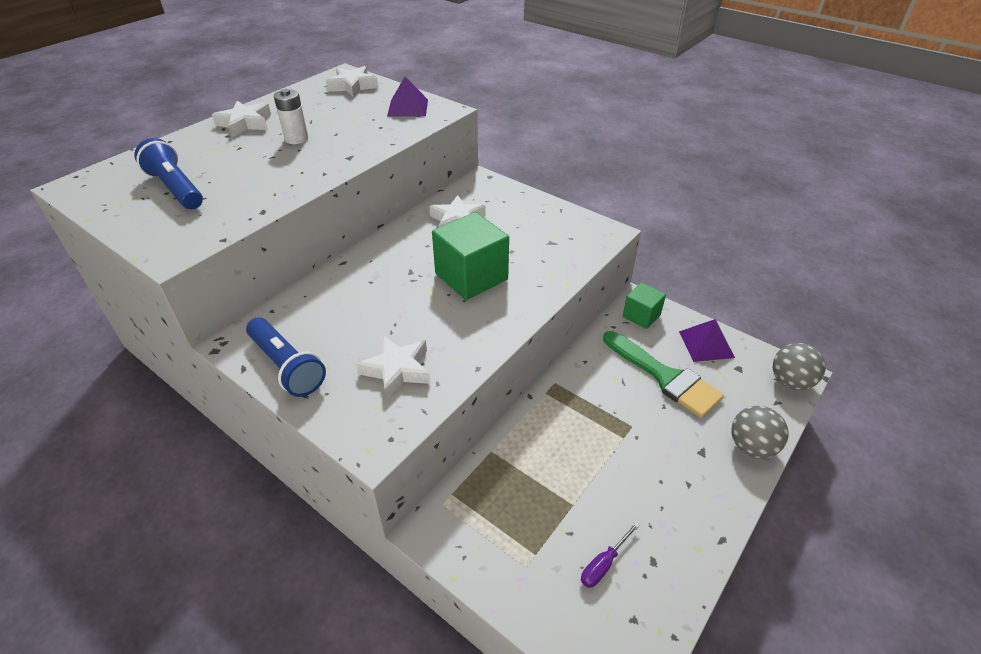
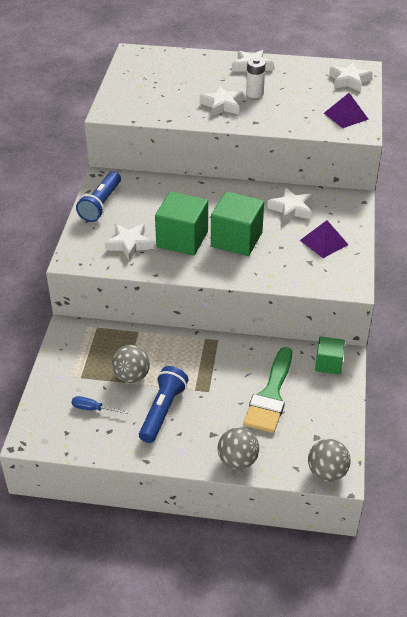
camera: 60 degrees right, 0 degrees up
blue flashlight [135,138,203,209] -> blue flashlight moved to [139,366,188,443]
purple screwdriver [581,522,640,588] -> blue screwdriver [72,396,128,414]
purple pyramid [679,319,735,362] -> purple pyramid moved to [300,220,349,258]
none -> grey ball [112,345,150,383]
none -> green cube [155,192,208,256]
none -> white star [200,85,243,116]

